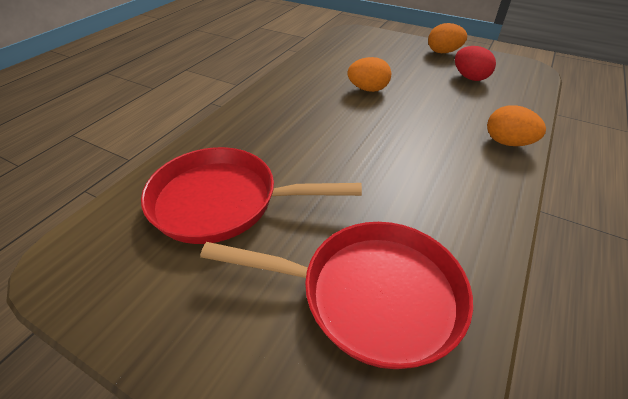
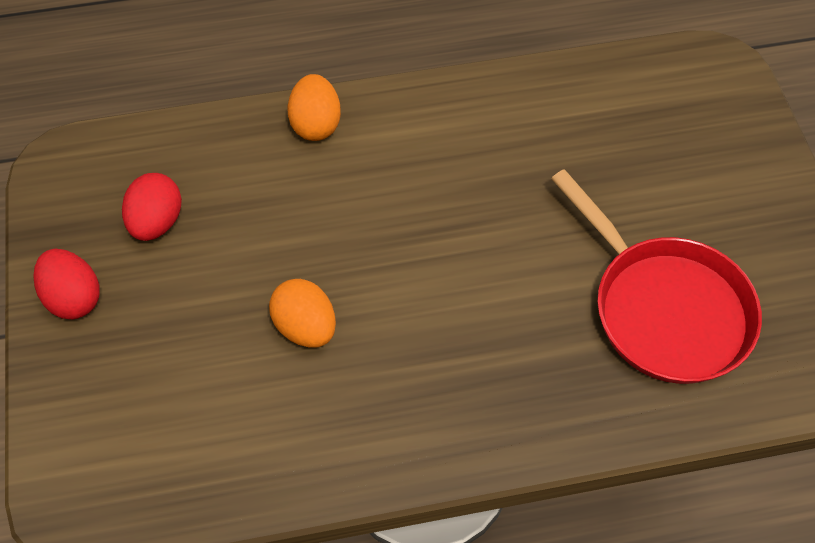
camera: 130 degrees left, 15 degrees up
red pan [200,222,473,369] -> none
orange egg [428,23,467,53] -> red egg [34,249,100,319]

